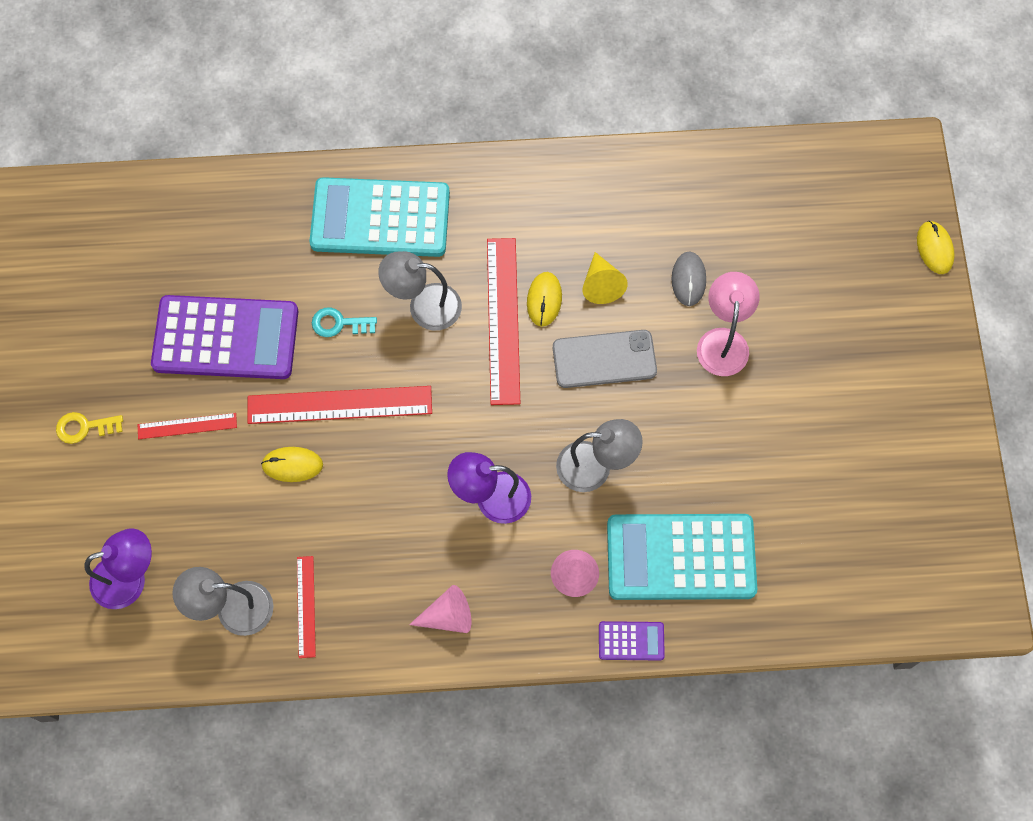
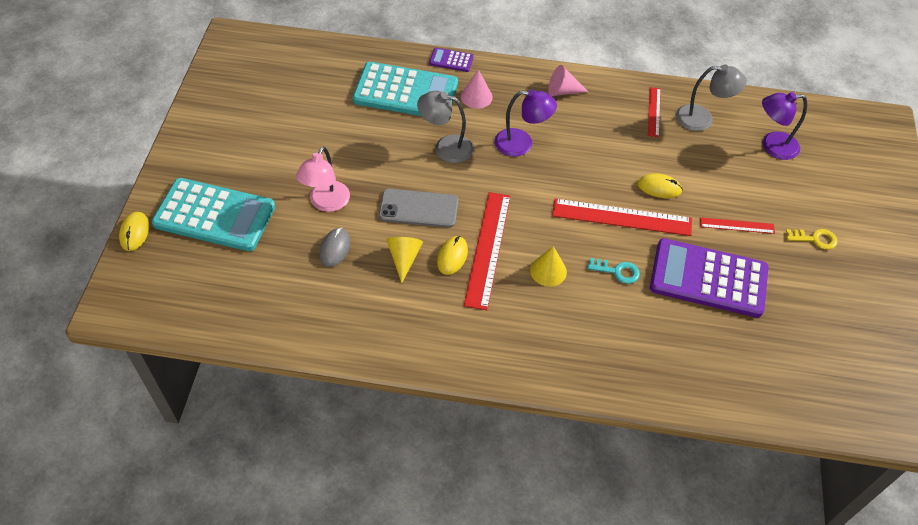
camera: 170 degrees left, 15 degrees down
turquoise calculator [310,177,450,257] -> turquoise calculator moved to [152,178,275,251]
grey lamp [378,251,462,331] -> yellow cone [530,246,567,287]

